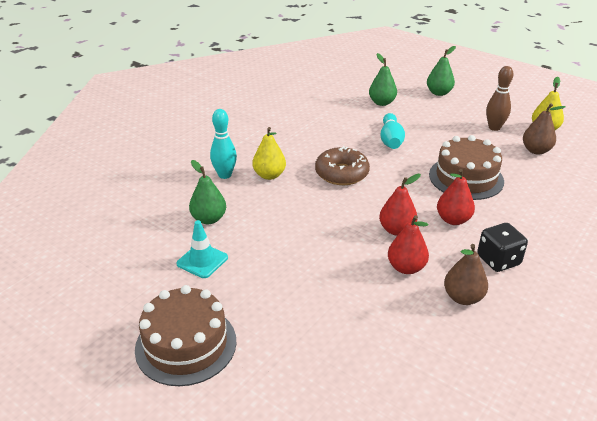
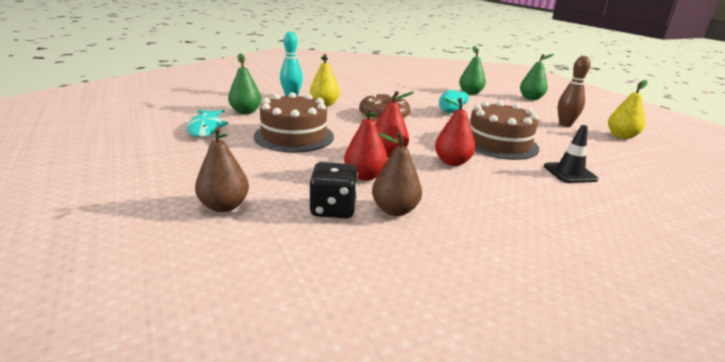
camera: 25 degrees right, 10 degrees down
brown cake [135,285,236,386] -> brown cake moved to [254,92,334,153]
turquoise traffic cone [176,220,228,278] -> turquoise fish [187,110,229,137]
black dice [477,223,528,272] -> black dice moved to [309,162,358,218]
brown pear [523,103,566,155] -> brown pear moved to [195,127,249,212]
none -> black traffic cone [544,125,599,183]

